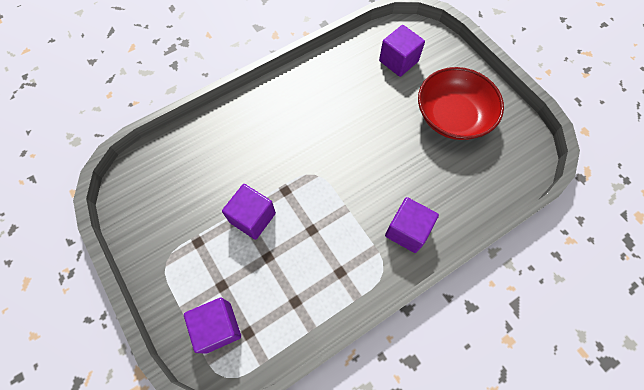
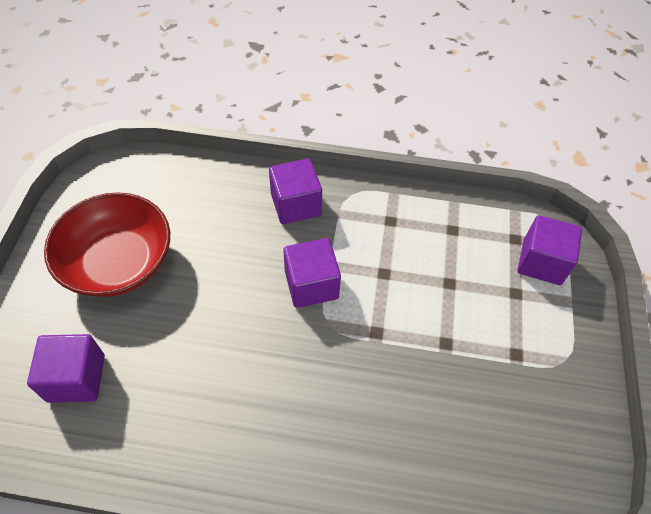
camera: 140 degrees left, 10 degrees down
purple cube [222,184,276,240] -> purple cube moved to [283,238,341,308]

